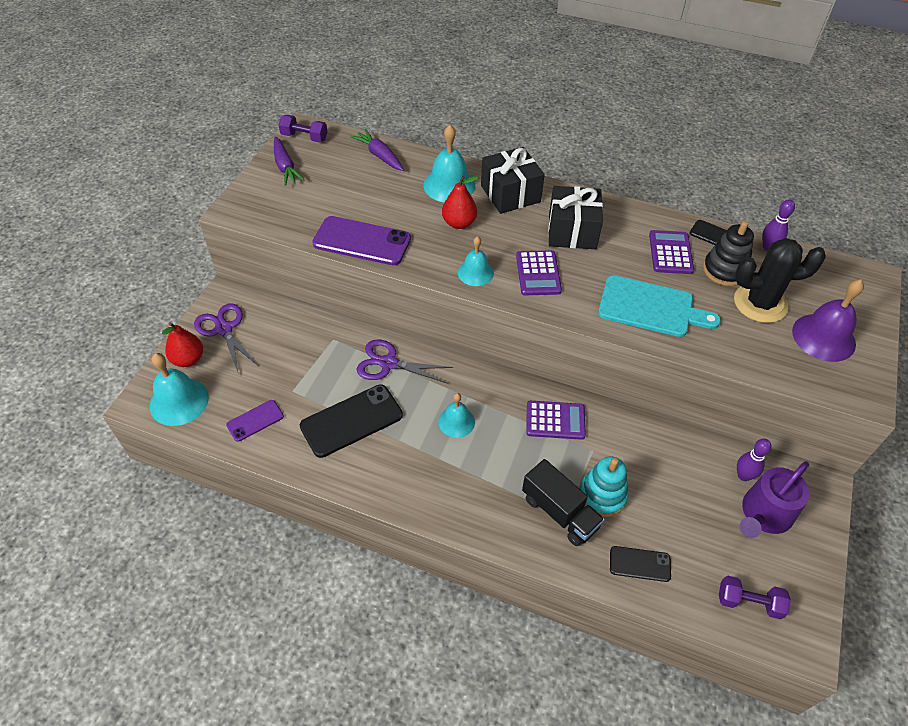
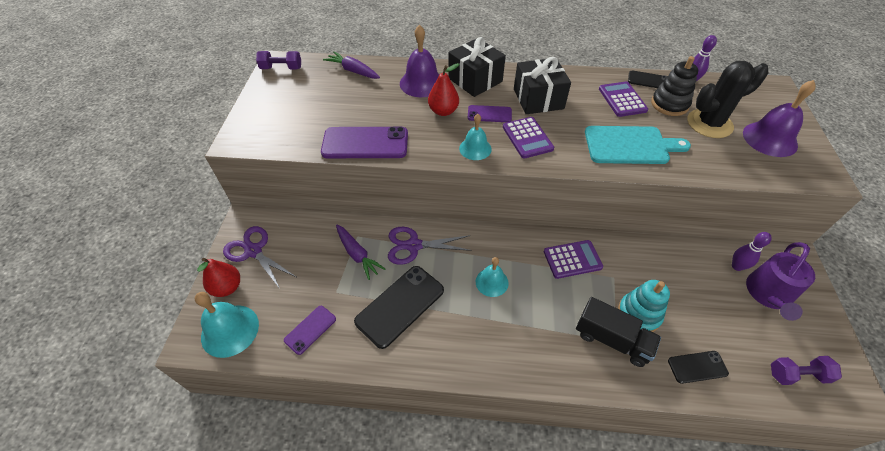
camera: 15 degrees left, 0 degrees up
purple carrot [274,137,305,186] -> purple carrot moved to [336,225,385,280]
turquoise bell [423,125,475,202] -> purple bell [400,25,440,97]
none -> purple phone [468,105,512,122]

